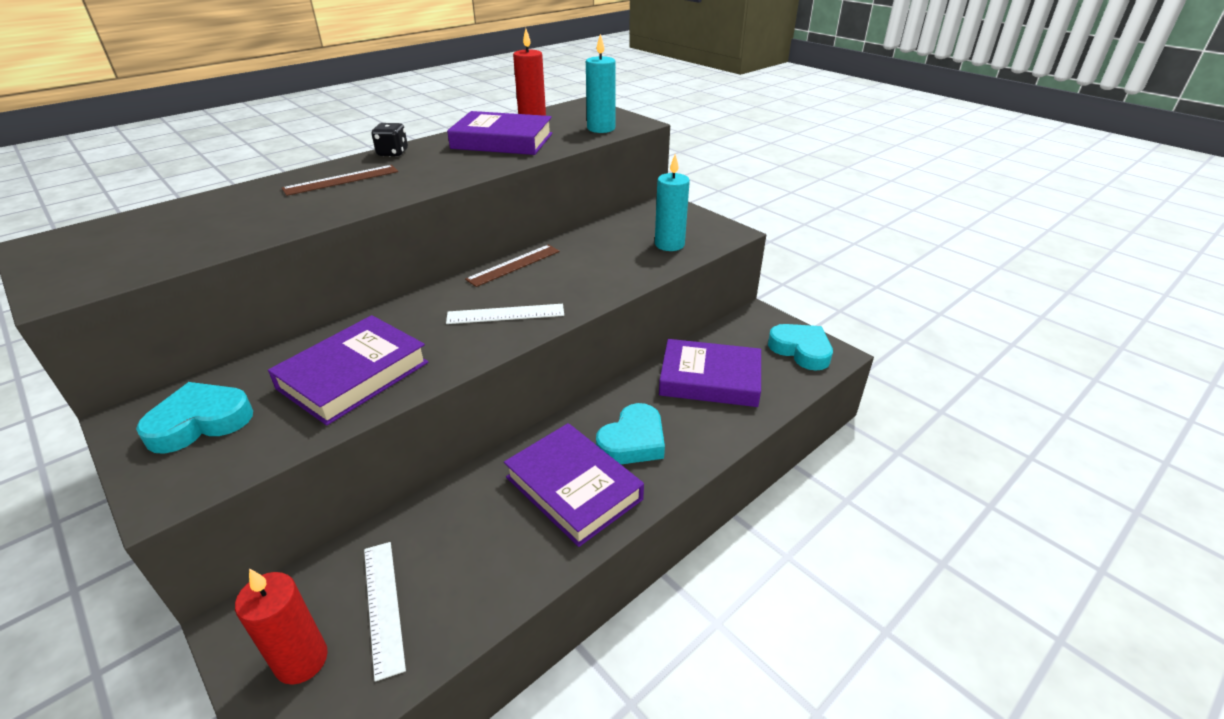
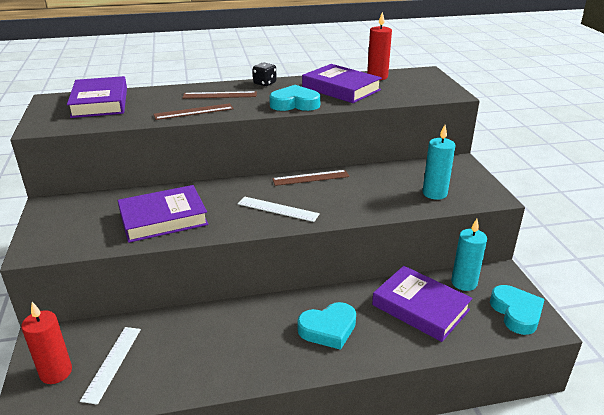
camera: 30 degrees right, 5 degrees down
turquoise heart [136,382,253,454] -> turquoise heart moved to [269,85,321,111]
purple book [504,423,644,547] -> purple book moved to [67,76,127,118]
turquoise candle [586,34,616,133] -> turquoise candle moved to [451,219,487,291]
none -> brown ruler [153,103,234,120]

